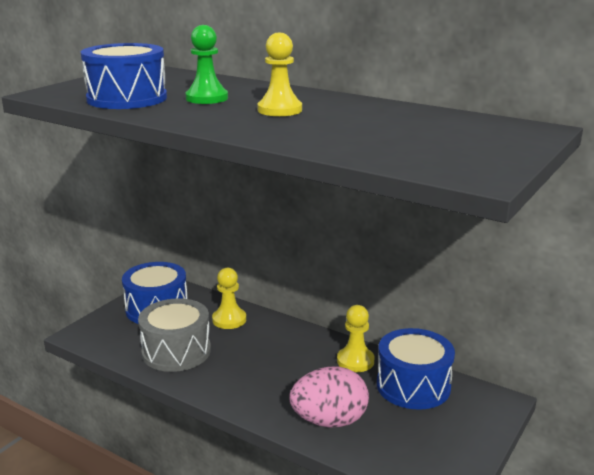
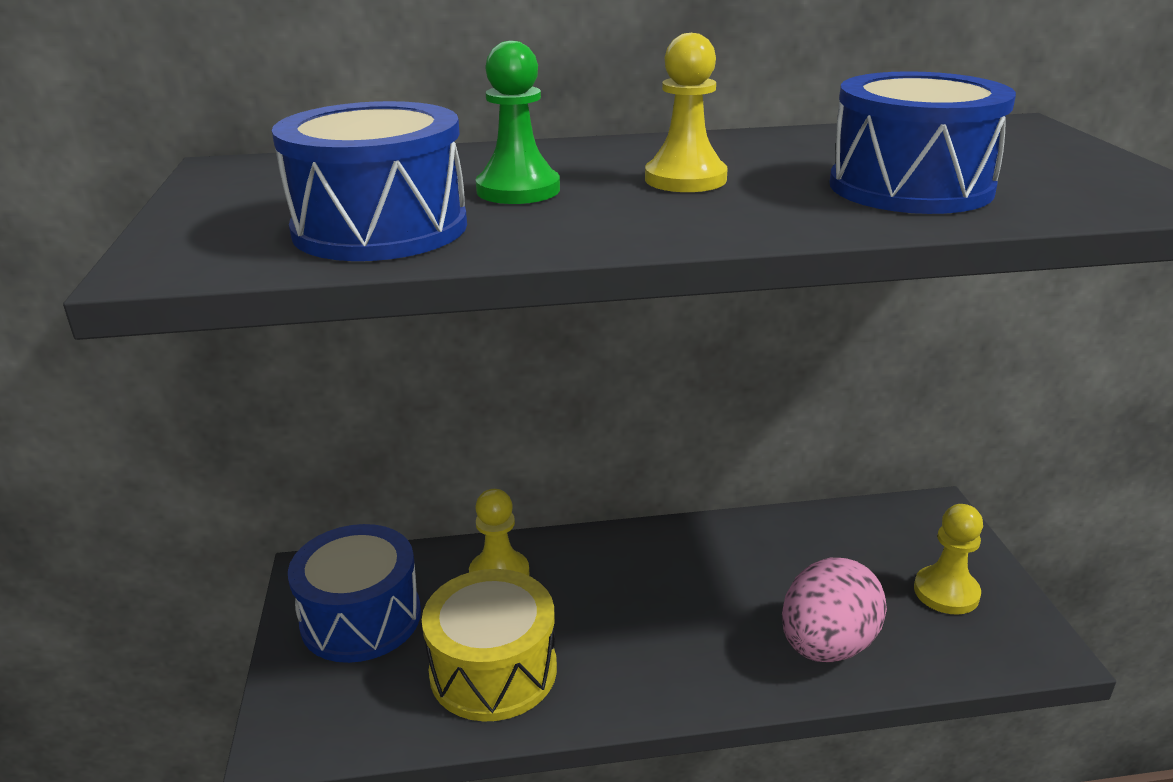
camera: 40 degrees left, 5 degrees up
grey drum [138,298,211,372] -> yellow drum [422,569,557,721]
yellow pawn [337,305,375,372] -> yellow pawn moved to [914,504,983,615]
blue drum [377,328,455,410] -> blue drum moved to [830,71,1016,214]

